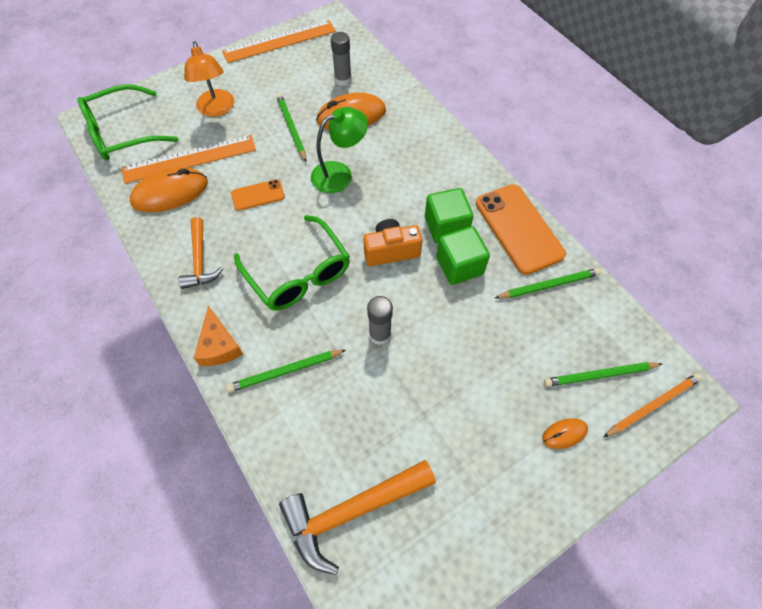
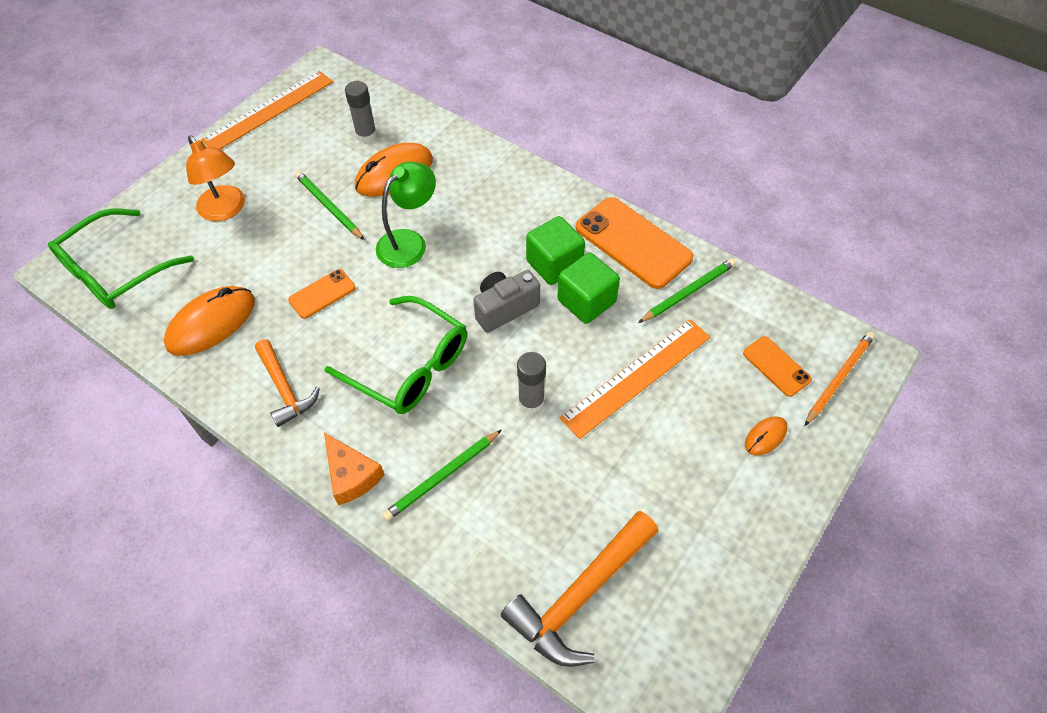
camera: 20 degrees left, 5 degrees down
orange ruler [121,135,256,184] -> orange ruler moved to [560,319,711,439]
orange camera [363,219,422,266] -> grey camera [473,270,540,333]
green pencil [544,362,662,387] -> orange phone [743,336,812,397]

